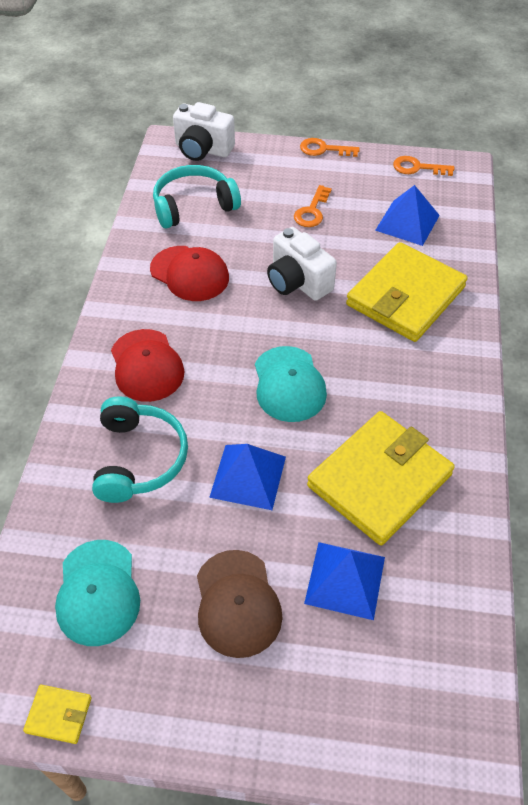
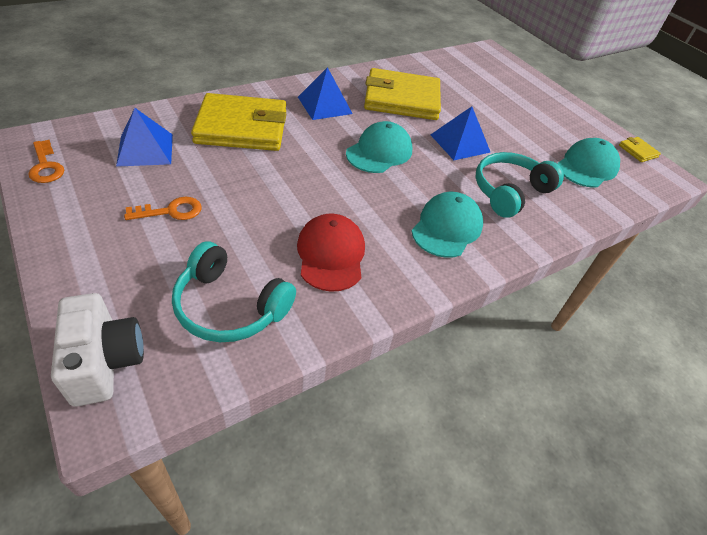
camera: 135 degrees left, 5 degrees down
red cap [111,329,185,402] -> turquoise cap [412,192,483,258]
brown cap [197,550,282,658] -> none
white camera [267,227,337,301] -> none
orange key [300,138,360,157] -> none
blue pyramid [304,542,385,620] -> blue pyramid moved to [298,67,353,120]

